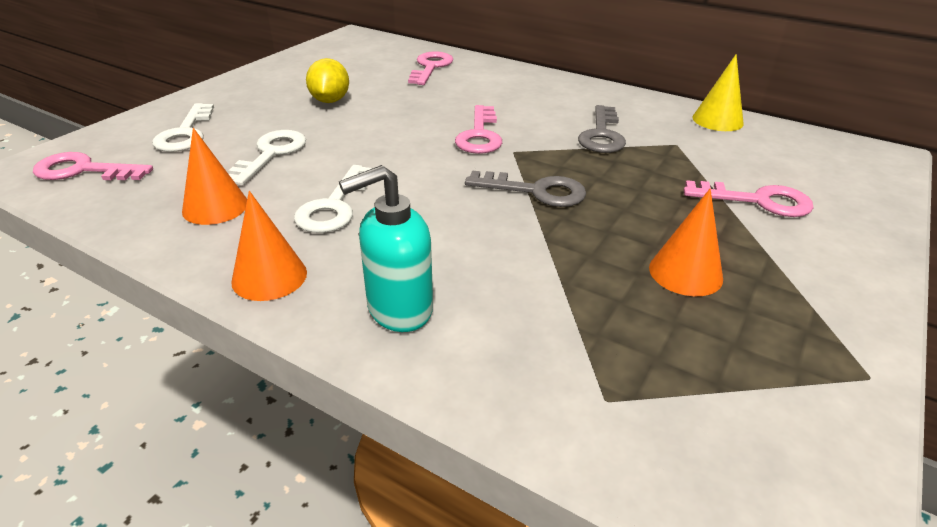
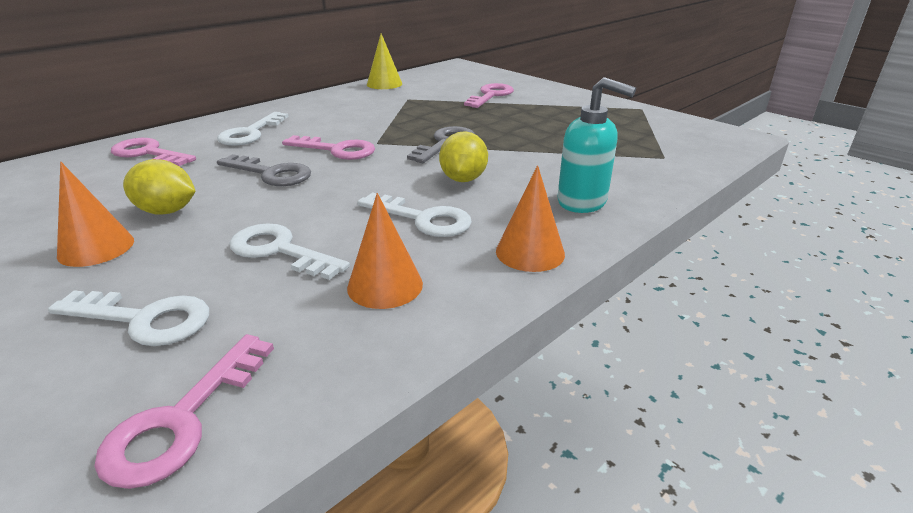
camera: 75 degrees left, 5 degrees down
turquoise soap dispenser [339,165,433,332] -> turquoise soap dispenser turned 45 degrees counterclockwise [558,77,636,213]
grey key [578,105,626,153] -> grey key moved to [217,154,311,186]
orange cone [649,189,723,296] -> orange cone moved to [57,162,134,267]
none -> white key [217,112,288,146]
none -> yellow lemon [439,131,488,182]

